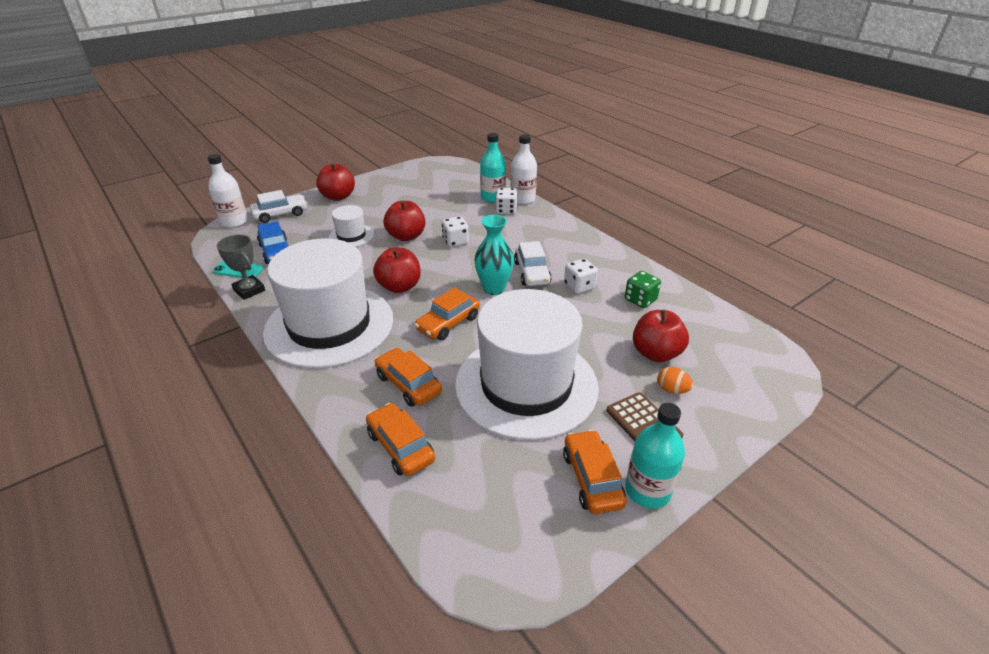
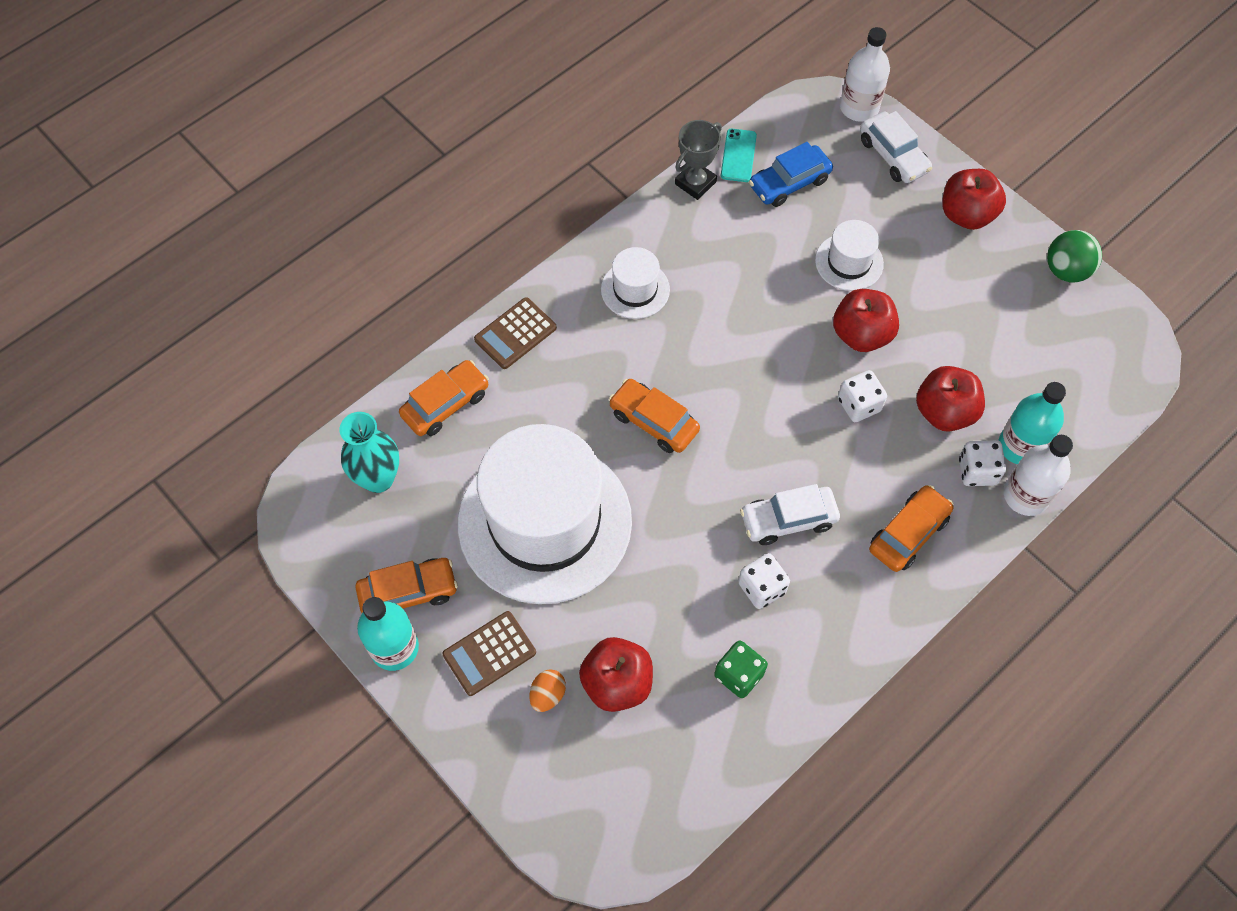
camera: 85 degrees right, 25 degrees up
white hat [263,238,393,368] -> white hat [601,247,670,319], size x0.43
red apple [373,247,421,293] -> red apple moved to [916,366,985,432]
orange car [375,348,442,407] -> orange car moved to [869,485,954,572]
turquoise vase [474,215,514,295] -> turquoise vase moved to [339,412,399,493]
none -> brown calculator [474,297,557,369]
none -> green ball [1047,230,1102,282]

